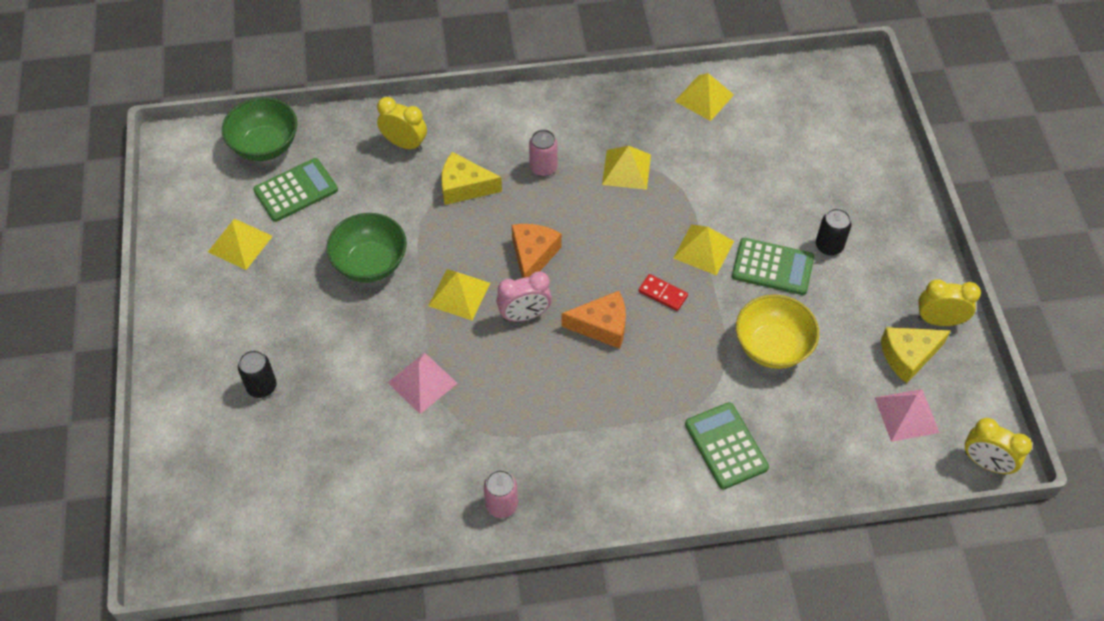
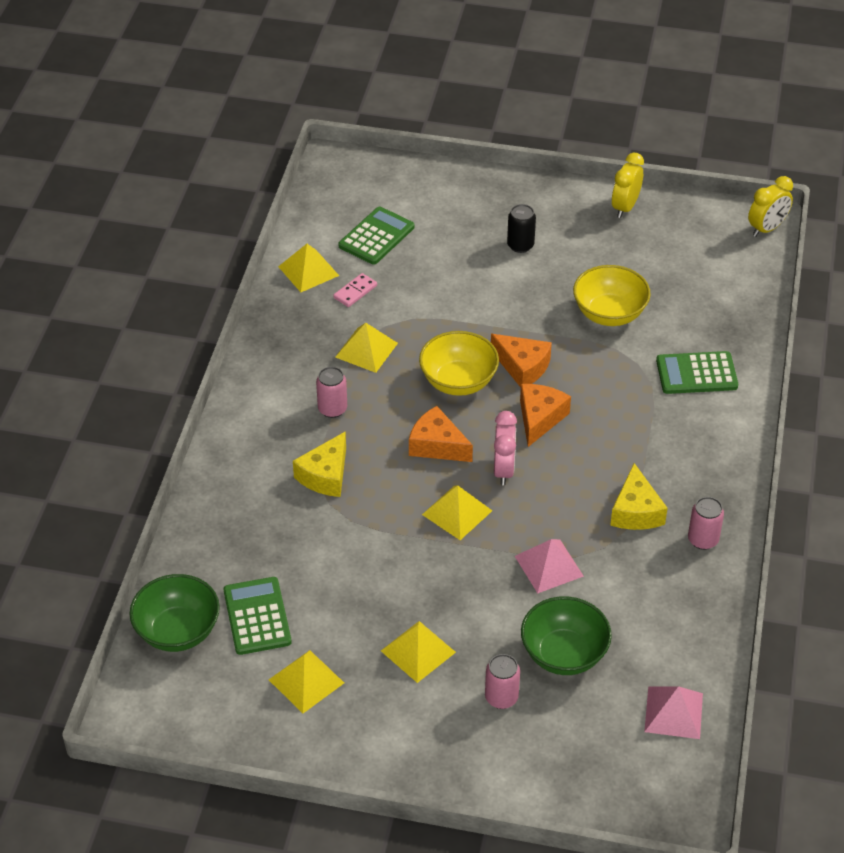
camera: 70 degrees left, 10 degrees down
black can [238,350,277,398] -> pink can [485,654,520,709]
green bowl [326,213,407,282] -> green bowl moved to [521,596,612,675]
yellow clock [377,97,427,151] -> none
red domino [638,274,688,311] -> orange cheese [491,334,552,387]
yellow pyramid [673,224,734,276] -> yellow pyramid moved to [381,621,456,683]
green calculator [732,238,814,295] -> green calculator moved to [339,207,415,265]
pink pyramid [875,389,940,442] -> pink pyramid moved to [644,686,703,739]
yellow cheese [880,327,951,383] -> yellow cheese moved to [610,463,668,530]
none -> pink domino [333,273,377,307]
none -> yellow bowl [419,331,499,396]

